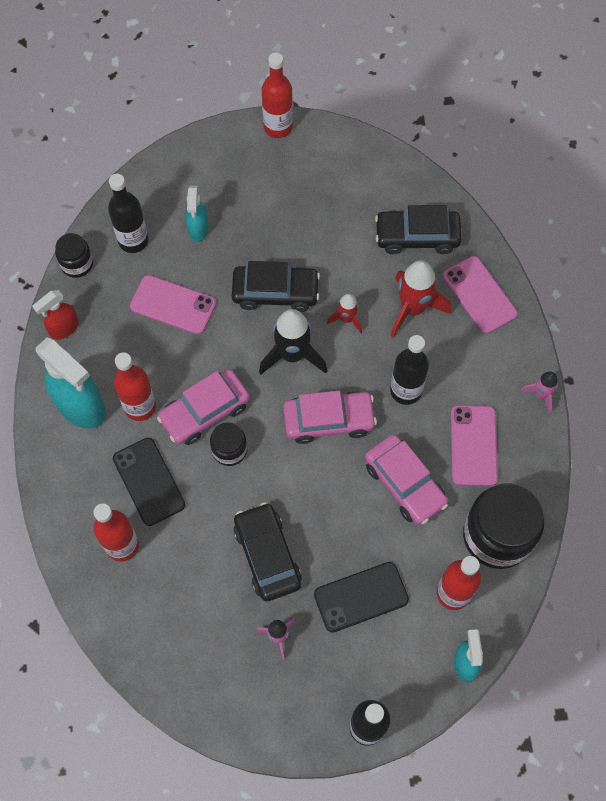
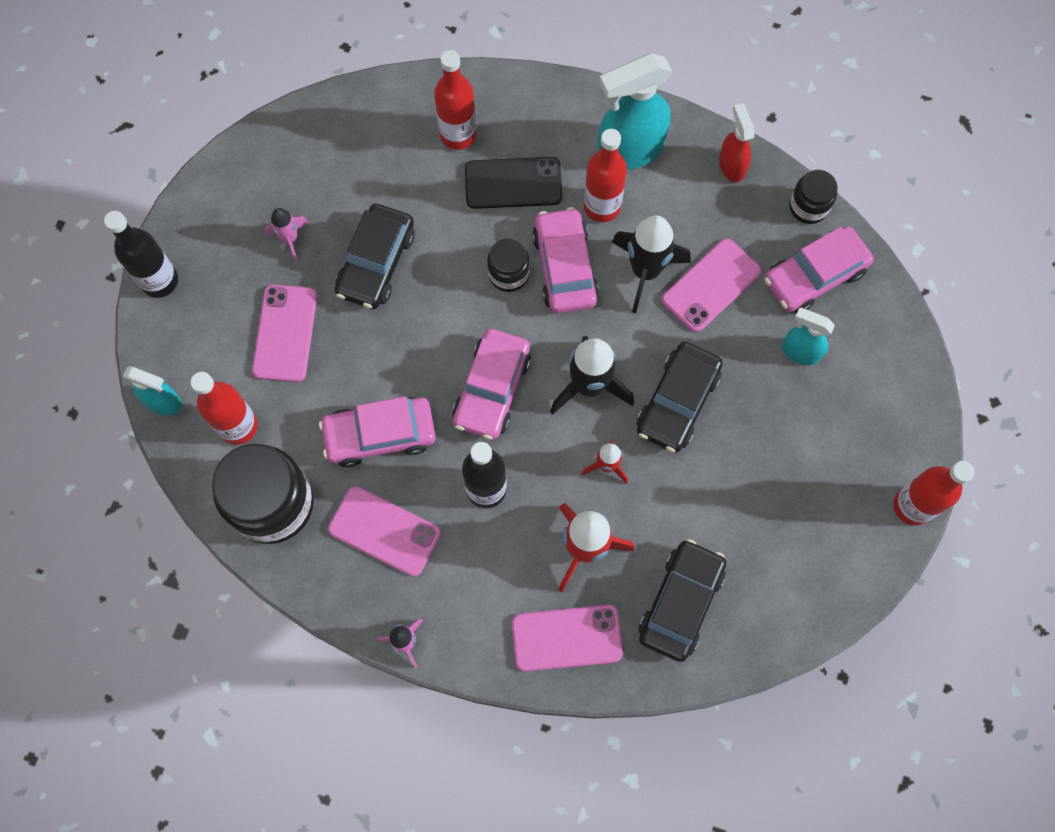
camera: 115 degrees right, 5 degrees up
black bottle [108,174,148,253] -> pink car [764,226,874,313]
black car [234,502,302,601] -> black car turned 105 degrees clockwise [335,204,415,309]
black phone [314,562,409,633] -> pink phone [252,285,317,382]
none -> black rocket [612,215,691,313]

